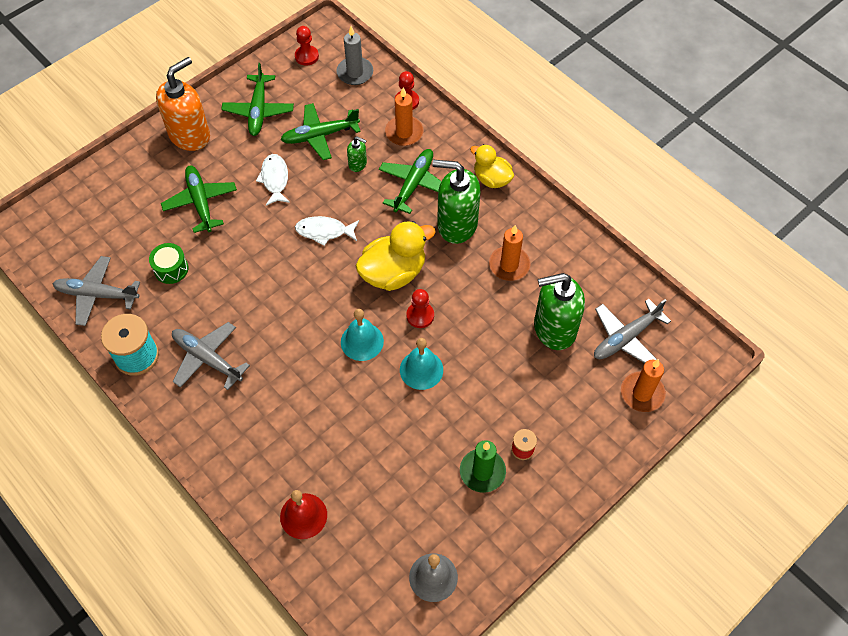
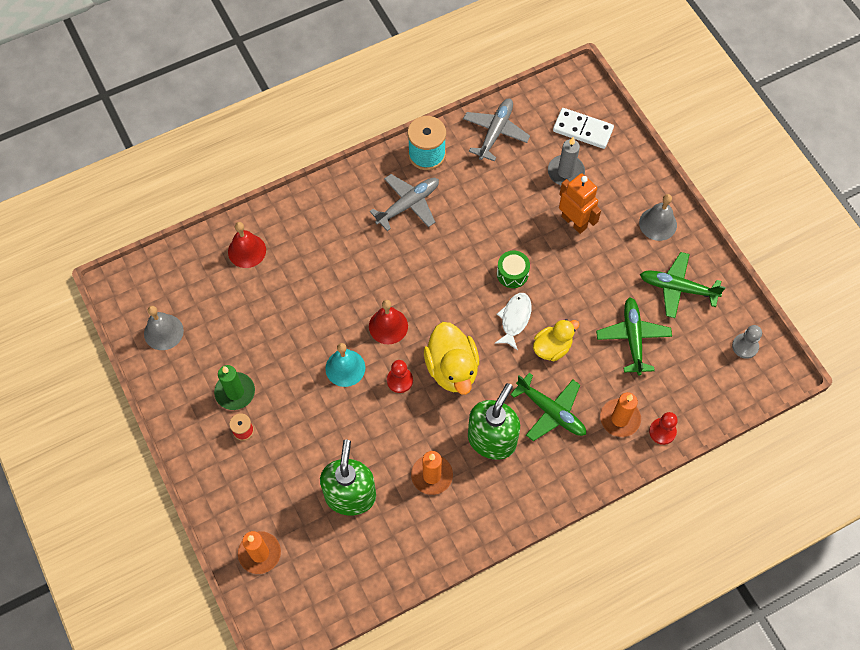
camera: 105 degrees right, 5 degrees up
green drum [149,243,188,284] -> green drum moved to [497,250,530,288]
orange soap dispenser [156,57,210,151] -> grey bell [639,194,677,241]
green plane [161,165,237,233] -> orange robot [559,173,601,234]
white fish [256,154,290,206] -> none
red pawn [295,26,319,66] -> grey pawn [732,325,762,359]
grey candle [336,26,373,85] -> grey candle moved to [548,137,585,185]
turquoise bell [341,309,384,361] -> red bell [369,300,408,344]
green soap dispenser [347,137,367,172] -> none
yellow duck [470,144,514,188] -> yellow duck moved to [533,319,580,361]
grey plane [594,299,671,363] -> none
none -> white domino [553,108,614,149]

